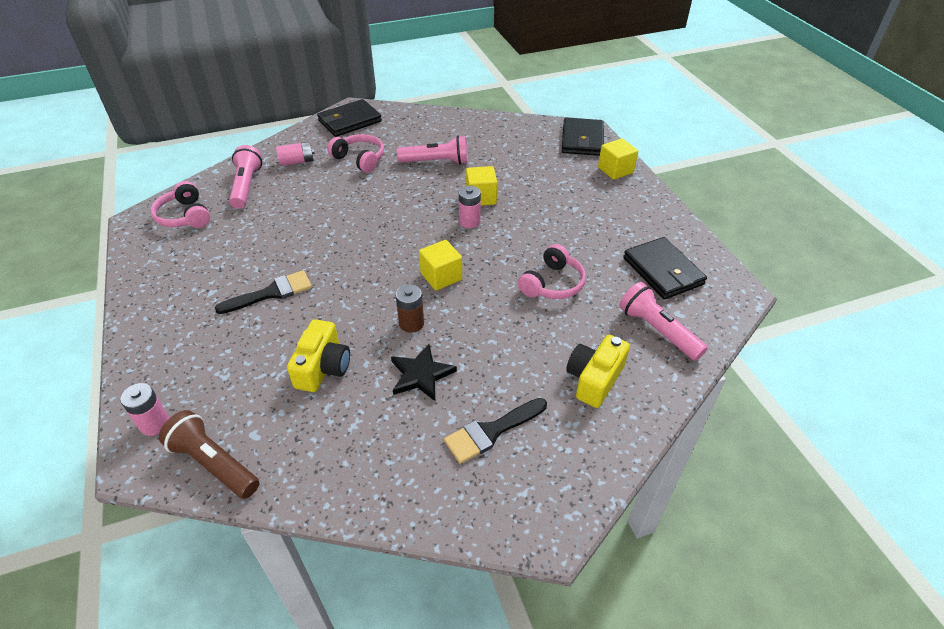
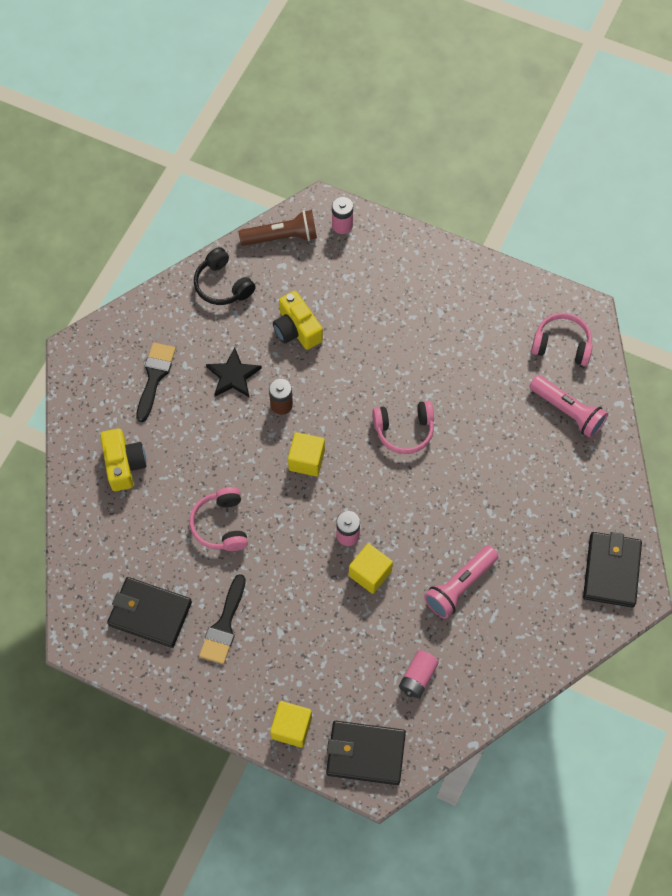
camera: 135 degrees right, 20 degrees up
black brush [215,270,312,314] -> black brush moved to [199,574,246,664]
pink battery [276,142,315,166] -> pink battery moved to [399,650,439,698]
pink headphones [327,134,384,173] -> pink headphones moved to [373,401,434,454]
black wallet [562,118,604,156] -> black wallet turned 45 degrees counterclockwise [326,721,406,785]
pink flashlight [619,282,708,361] -> none
none -> black headphones [194,247,256,305]

